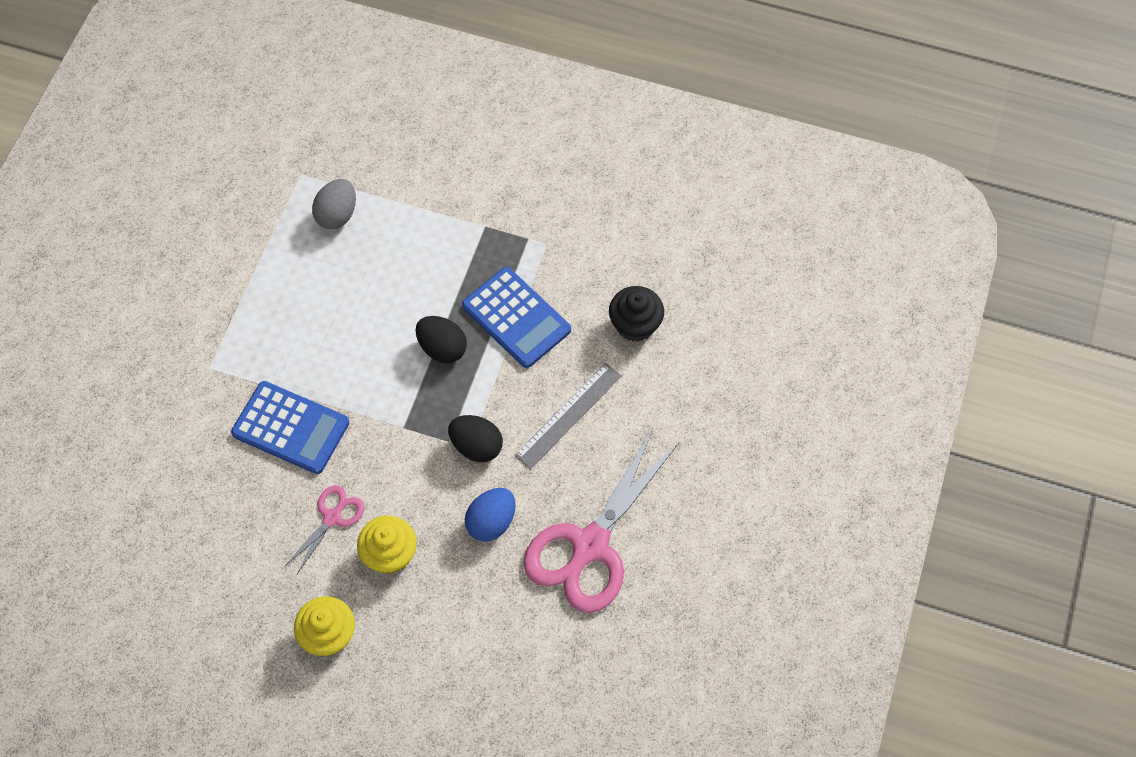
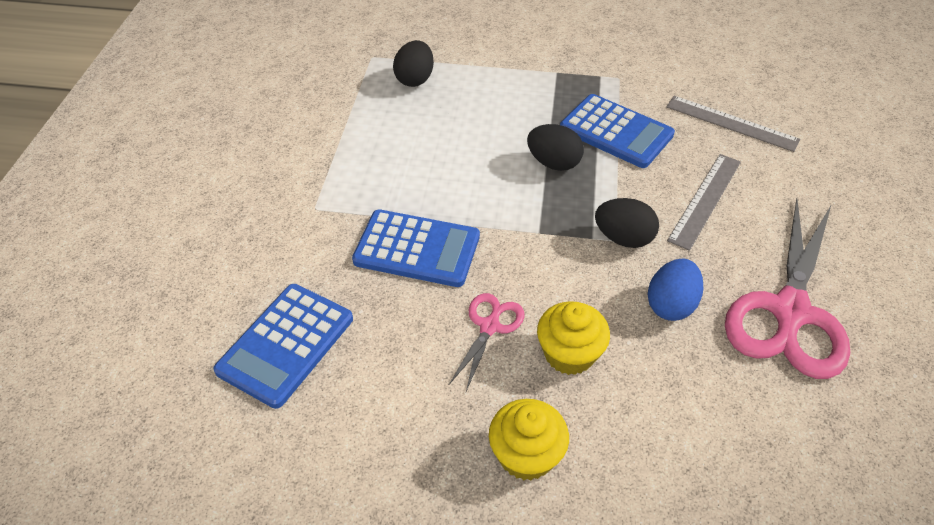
camera: 10 degrees left, 15 degrees down
grey egg [312,179,356,229] -> black egg [393,40,434,87]
black cupcake [609,286,664,342] -> grey ruler [666,96,801,152]
none -> blue calculator [213,284,353,409]

